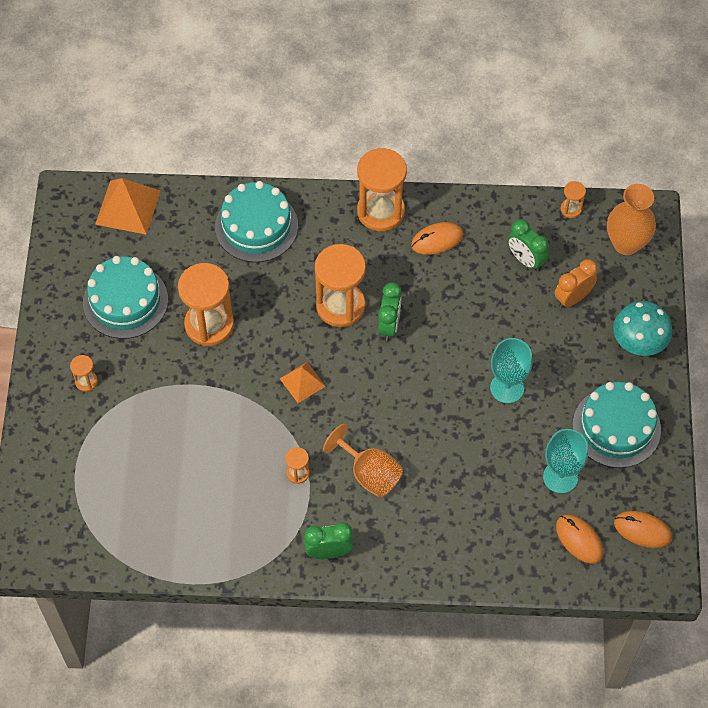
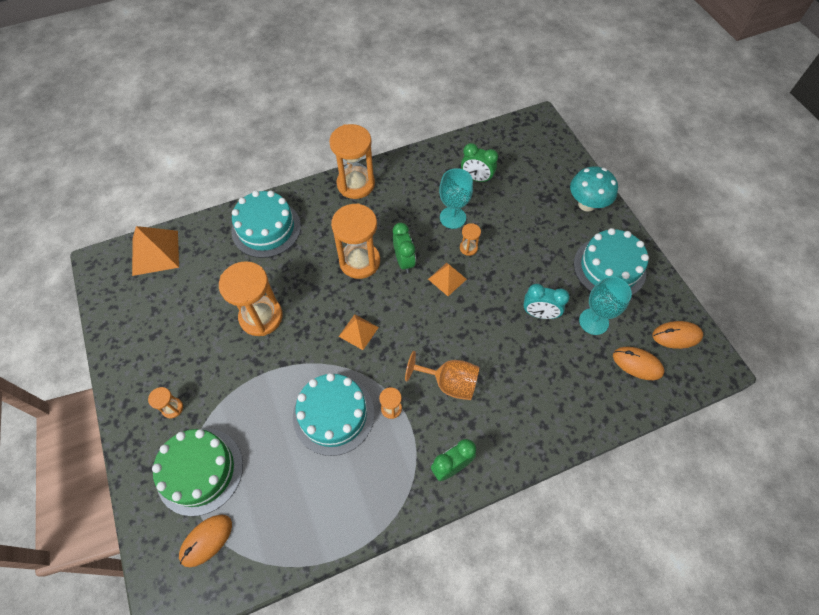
camera: 25 degrees left, 0 degrees up
turquoise cake [83,256,168,339] -> turquoise cake moved to [293,373,375,456]
orange mouse [411,222,464,255] -> orange mouse moved to [179,514,232,567]
turquoise goblet [490,338,533,403] -> turquoise goblet moved to [439,168,473,229]
orange clock [555,259,598,308] -> none
orange hourglass [561,181,586,218] -> orange hourglass moved to [460,223,481,256]
orange vase [607,184,656,255] -> none
none -> green cake [152,429,243,516]
none -> orange pyramid [428,263,467,296]
none -> turquoise clock [523,284,570,319]

